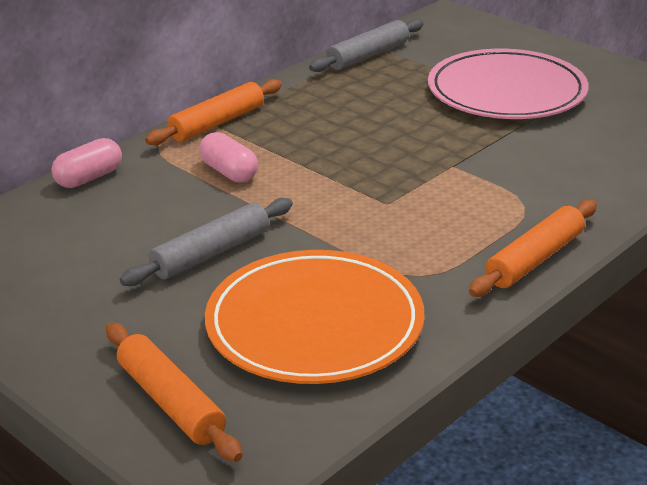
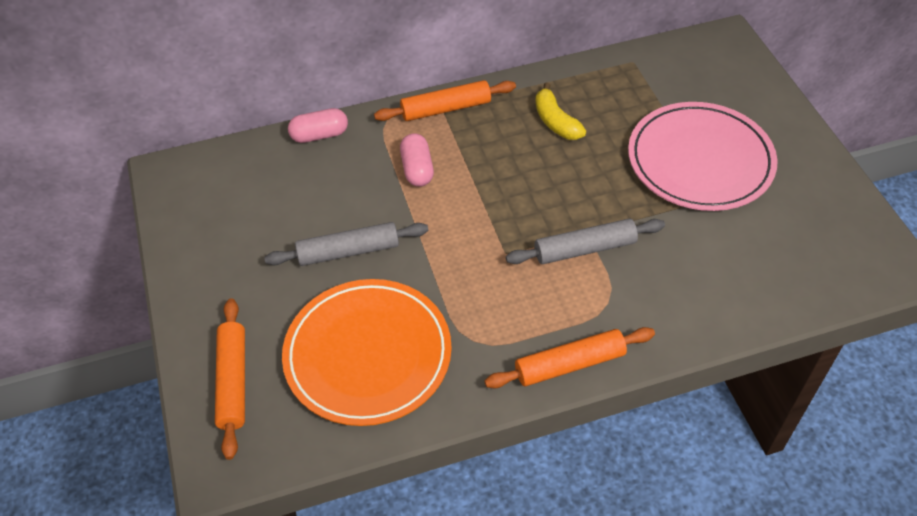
camera: 30 degrees right, 20 degrees up
grey rolling pin [309,19,424,72] -> grey rolling pin moved to [506,218,665,264]
none -> yellow banana [535,82,586,140]

